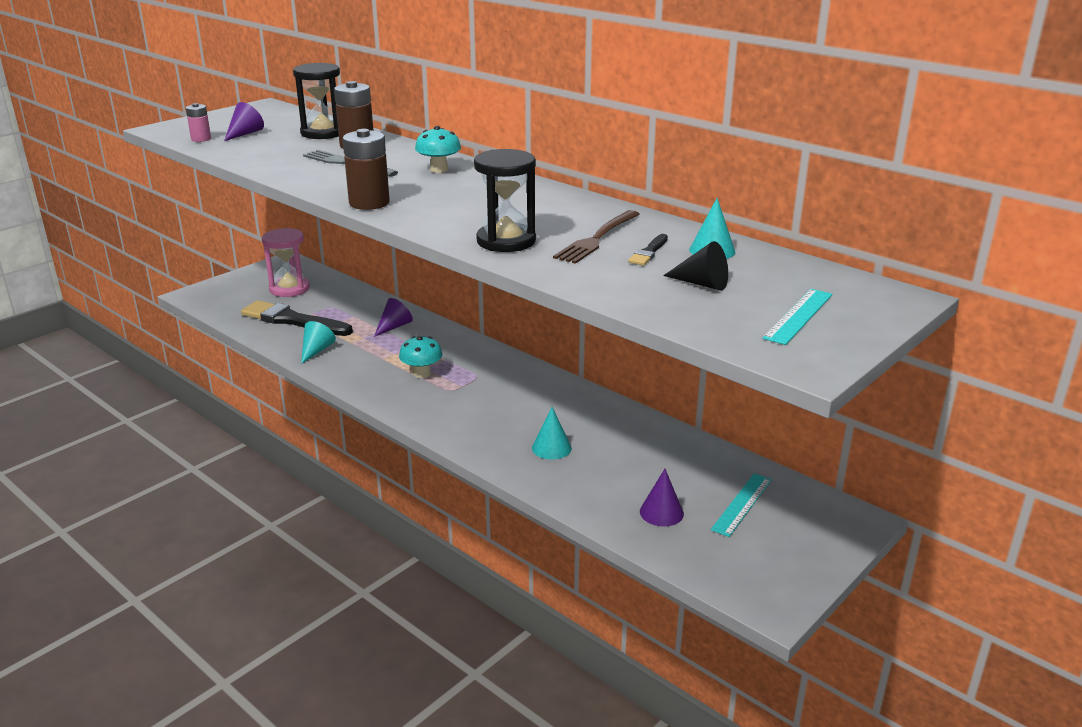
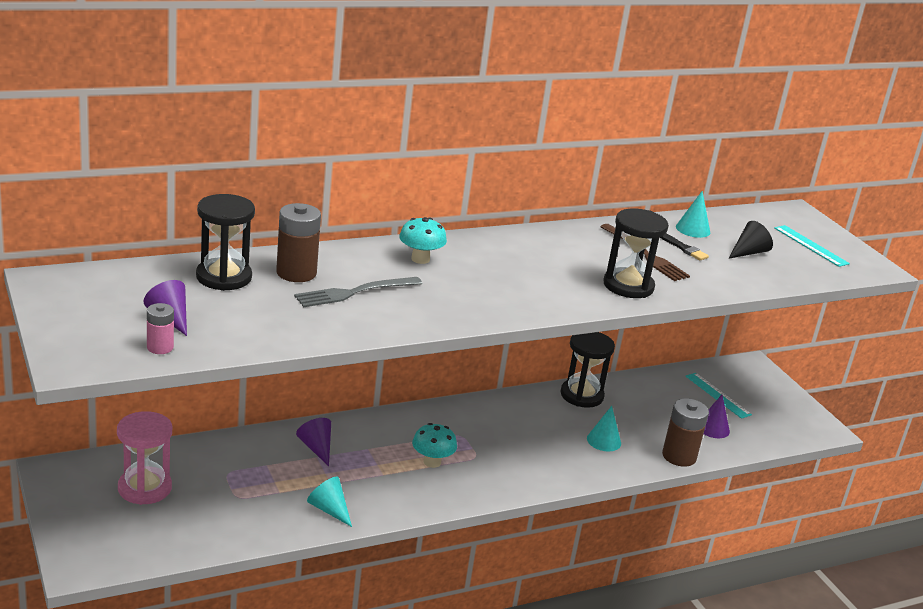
camera: 70 degrees left, 0 degrees up
black brush [241,300,353,336] -> none
brown battery [342,129,390,210] -> brown battery moved to [662,398,709,467]
none -> black hourglass [560,332,615,408]

